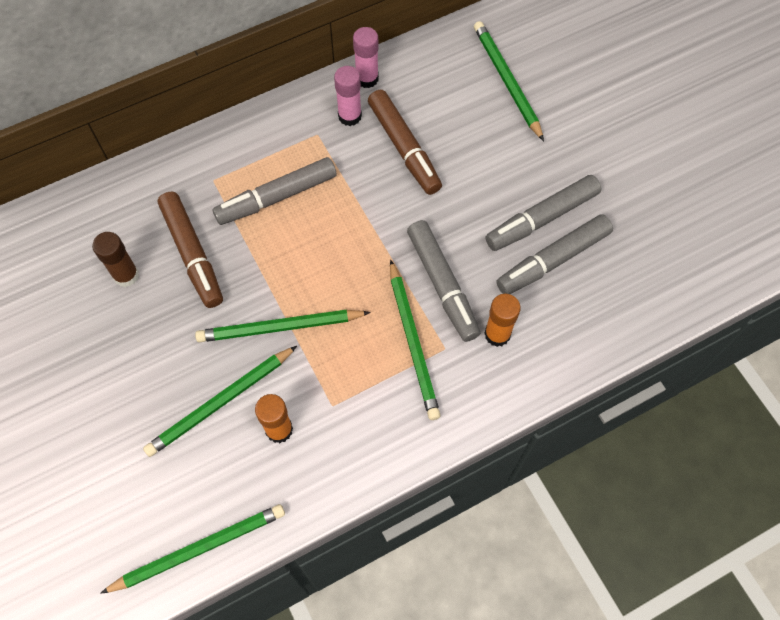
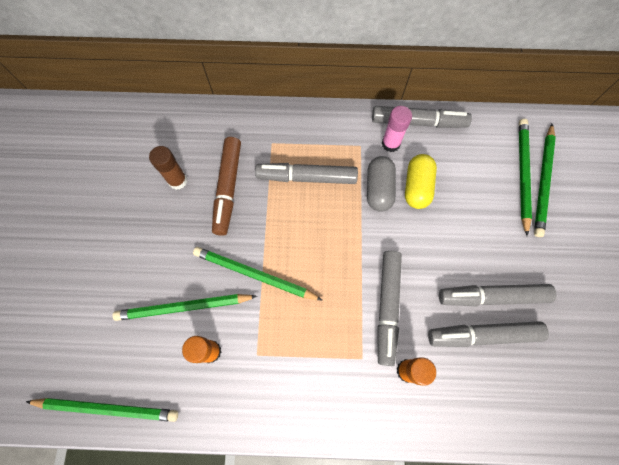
camera: 30 degrees right, 5 degrees up
pink glue stick [353,27,379,88] -> grey marker [372,106,472,128]
brown marker [368,90,442,195] -> yellow capsule [405,154,437,209]
green pencil [390,260,441,420] -> green pencil moved to [534,124,556,237]
none -> grey capsule [367,156,396,212]

